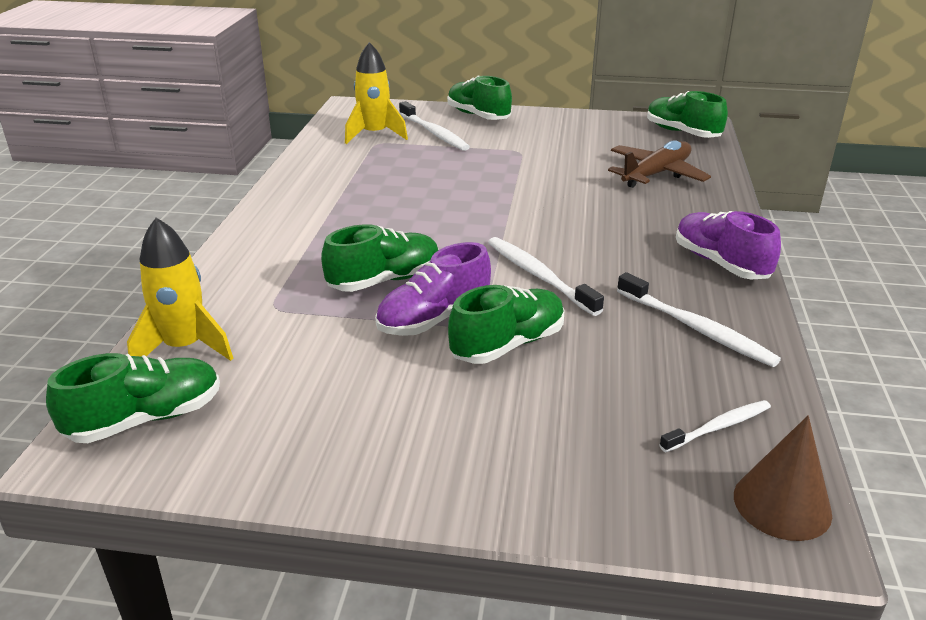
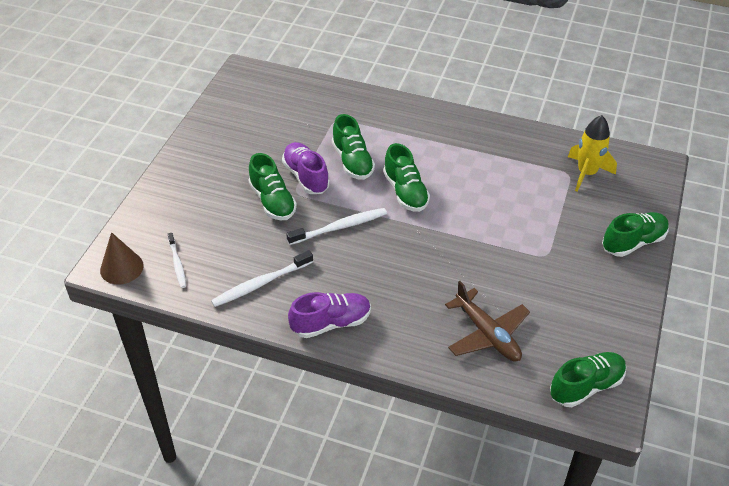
camera: 100 degrees right, 15 degrees up
green shoe [46,353,220,443] -> green shoe moved to [383,143,430,212]
yellow rocket [127,218,233,361] -> none
white toothbrush [399,101,470,151] -> none

